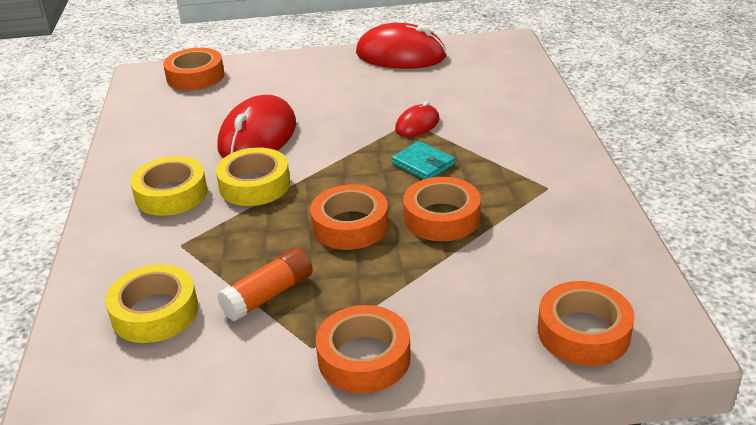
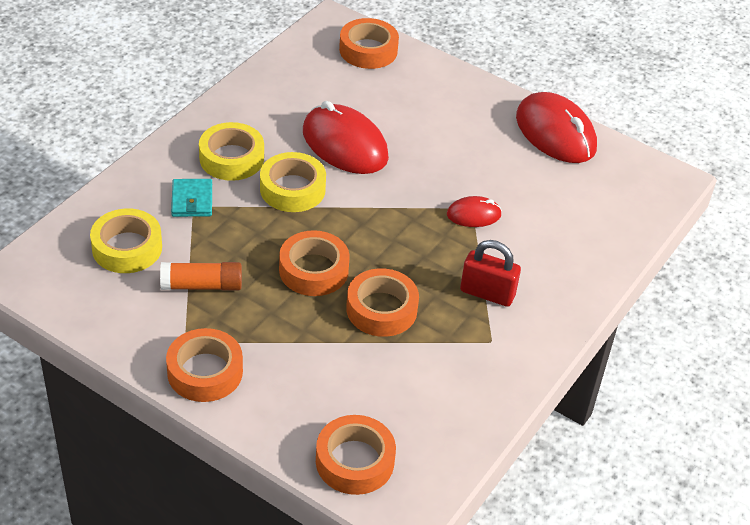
camera: 35 degrees right, 10 degrees up
red mouse [218,95,296,158] -> red mouse turned 75 degrees clockwise [303,101,389,174]
turquoise wallet [391,141,455,179] -> turquoise wallet moved to [171,179,212,217]
none -> red padlock [460,240,521,307]

